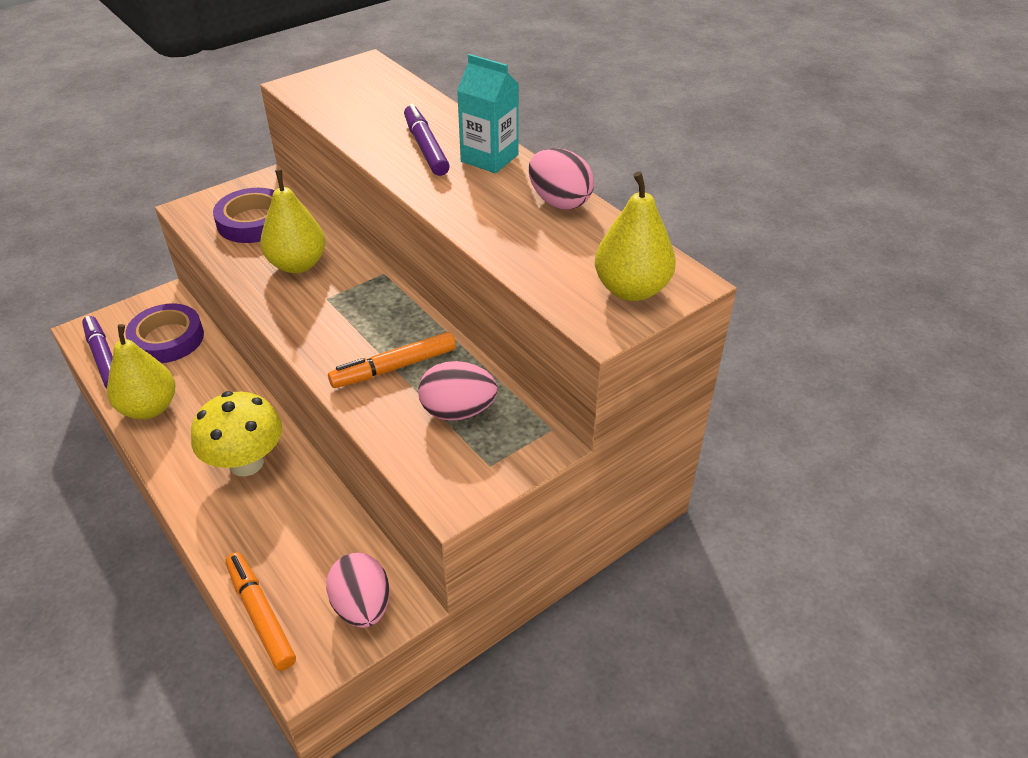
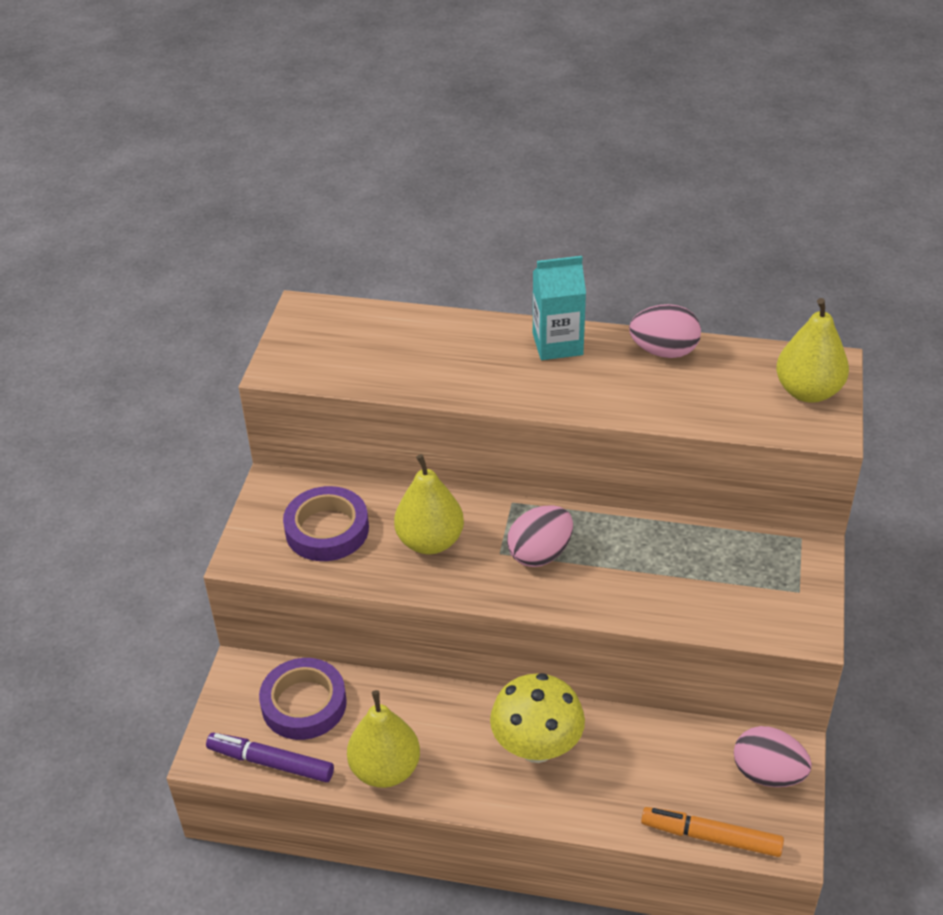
camera: 40 degrees left, 0 degrees up
orange marker [328,332,456,388] -> none
purple marker [404,104,450,176] -> none
pink egg [418,361,498,421] -> pink egg moved to [507,505,573,567]

